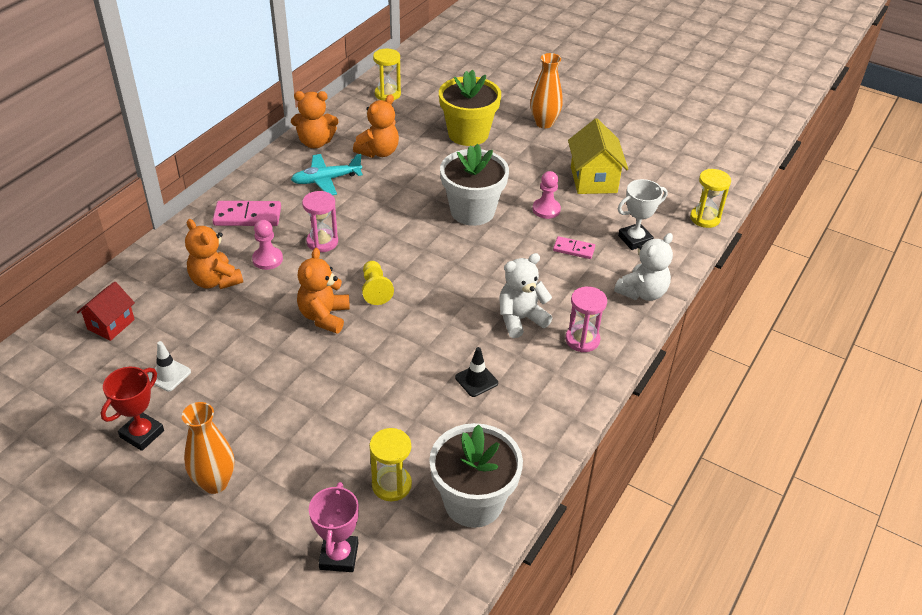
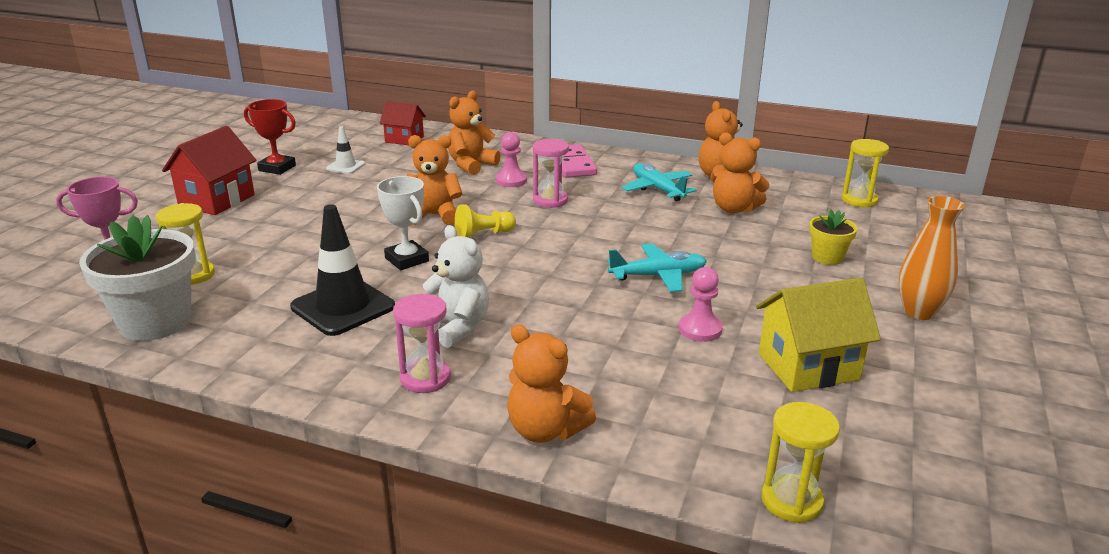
camera: 80 degrees right, 15 degrees down
orange vase [182,402,234,494] -> red house [162,126,256,215]
yellow flower pot [439,70,501,146] -> yellow flower pot [809,209,858,265], size x0.52
white flower pot [440,144,509,226] -> turquoise plane [607,244,707,292]
black traffic cone [455,347,498,397] -> black traffic cone [290,204,395,336], size x1.94
pink domino [553,236,595,259] -> none
white teddy bear [614,233,673,301] -> orange teddy bear [507,324,596,443]
white trophy [618,179,668,250] -> white trophy moved to [377,176,429,270]

